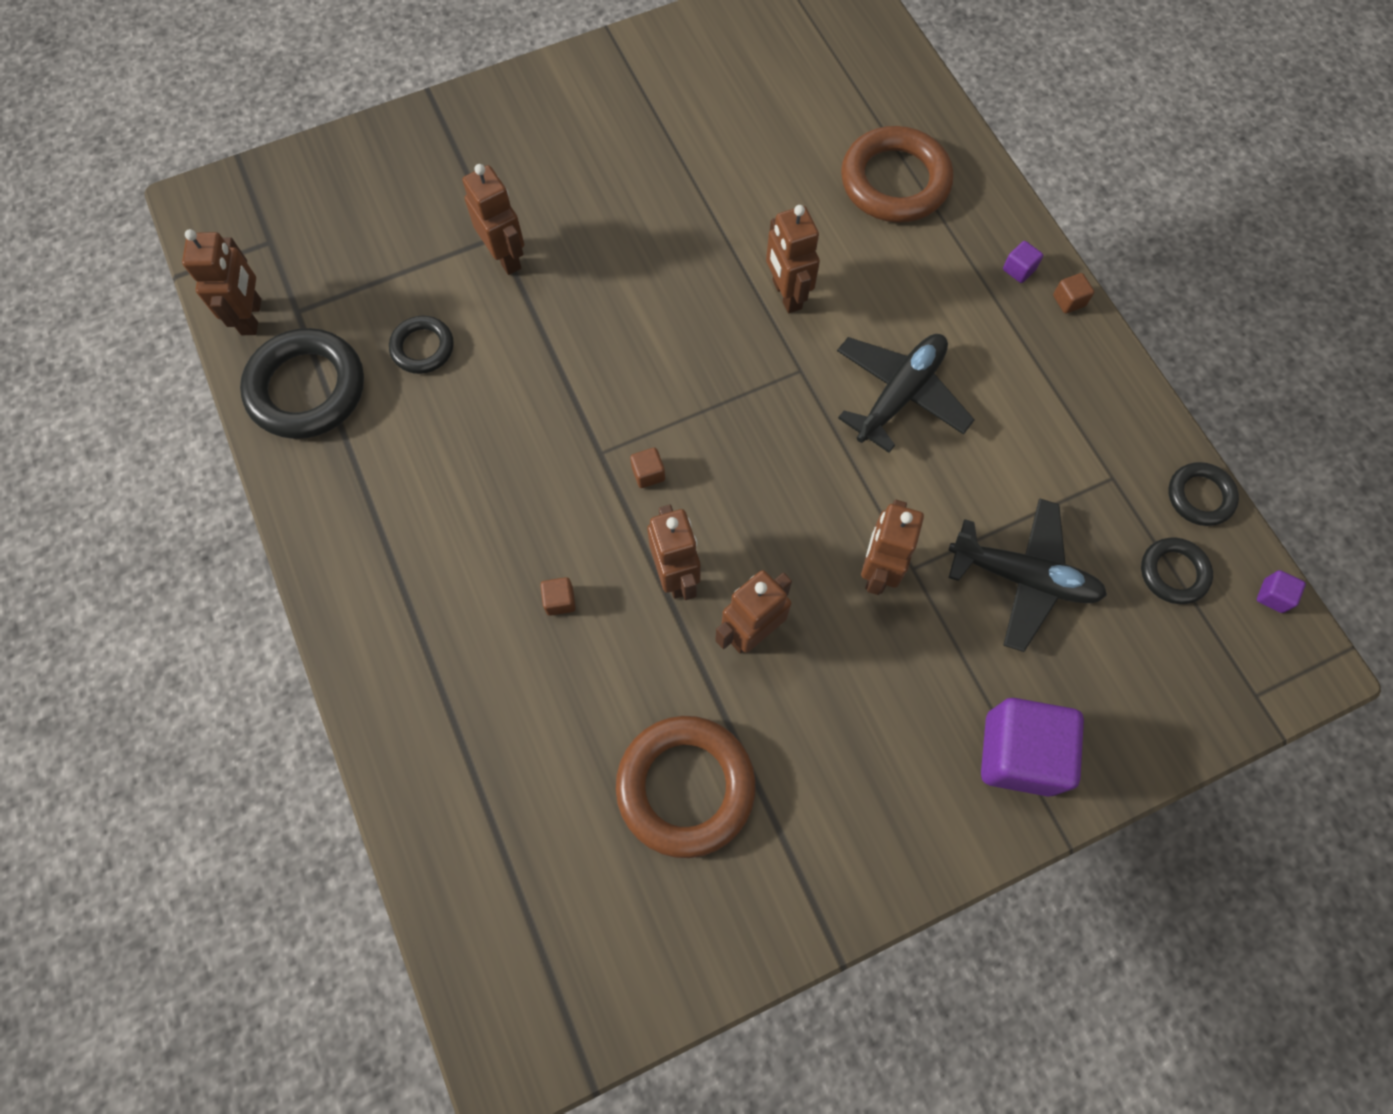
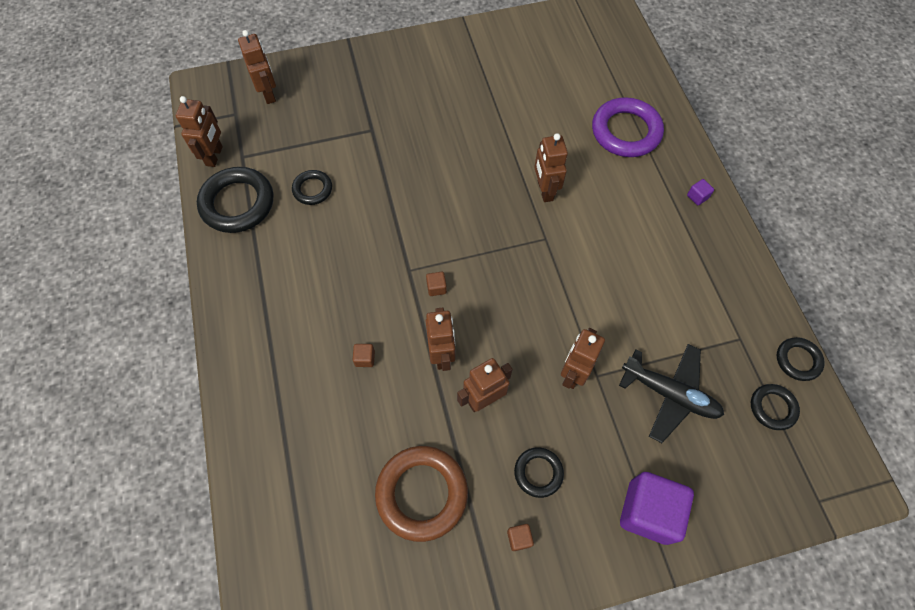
camera: 10 degrees right, 5 degrees down
brown robot [462,164,524,275] -> brown robot moved to [238,30,276,104]
black plane [837,334,975,453] -> none
brown ring [841,126,953,223] -> purple ring [592,97,664,157]
brown cube [1053,273,1094,313] -> brown cube moved to [507,524,534,551]
purple cube [1257,570,1306,613] -> none
none -> black ring [514,447,564,498]

